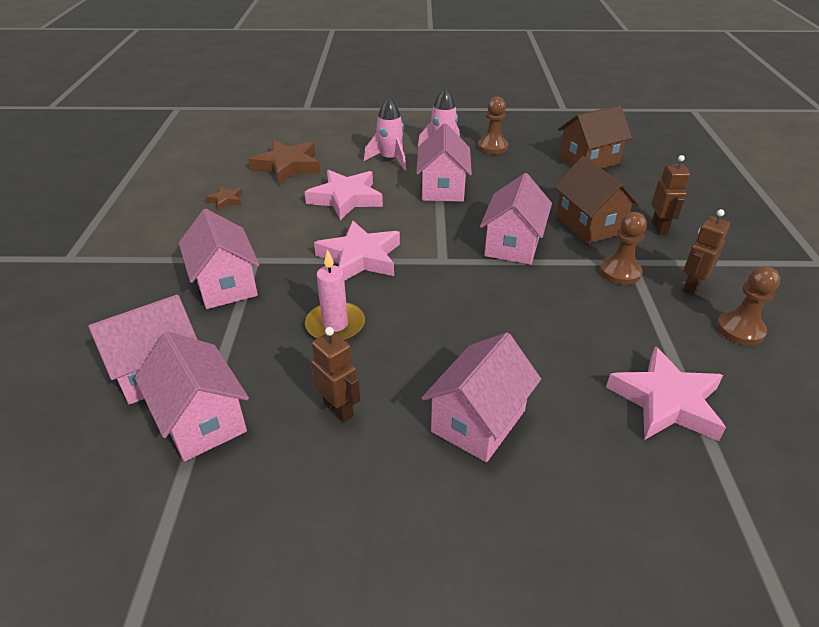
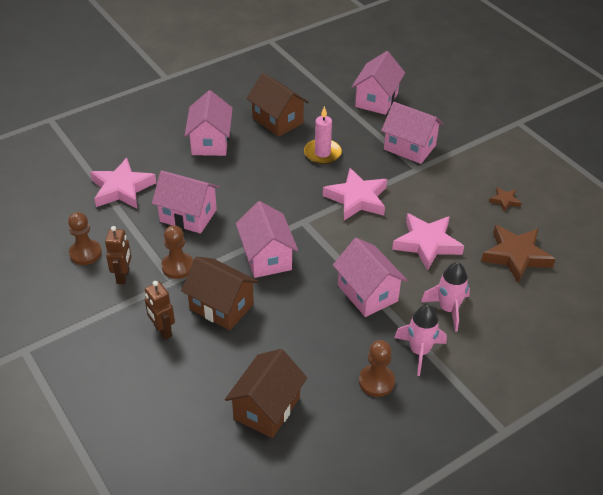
camera: 145 degrees right, 5 degrees up
pink house [135,332,249,462] -> pink house moved to [152,171,220,234]
brown robot [311,327,360,422] -> brown house [247,73,309,137]

